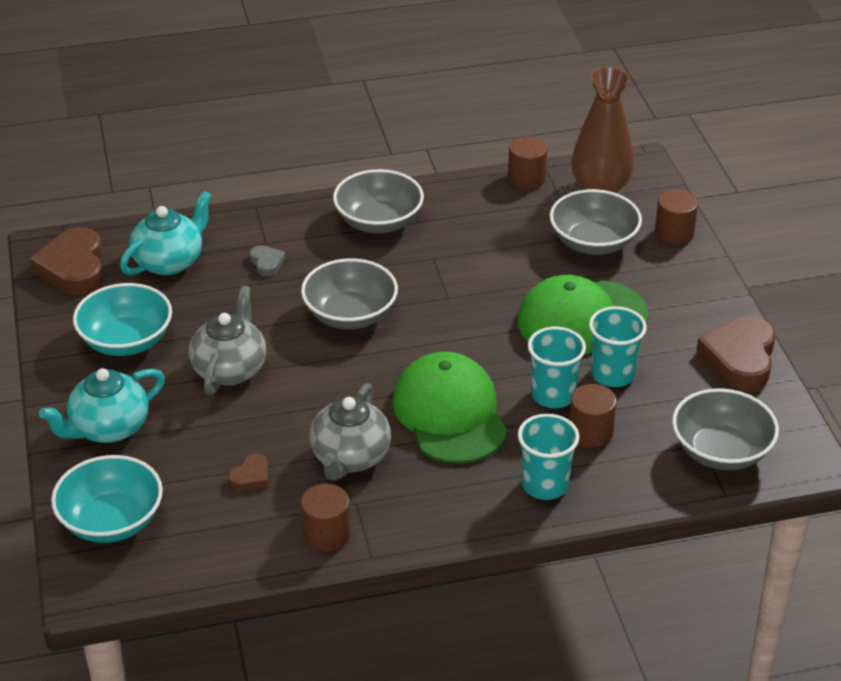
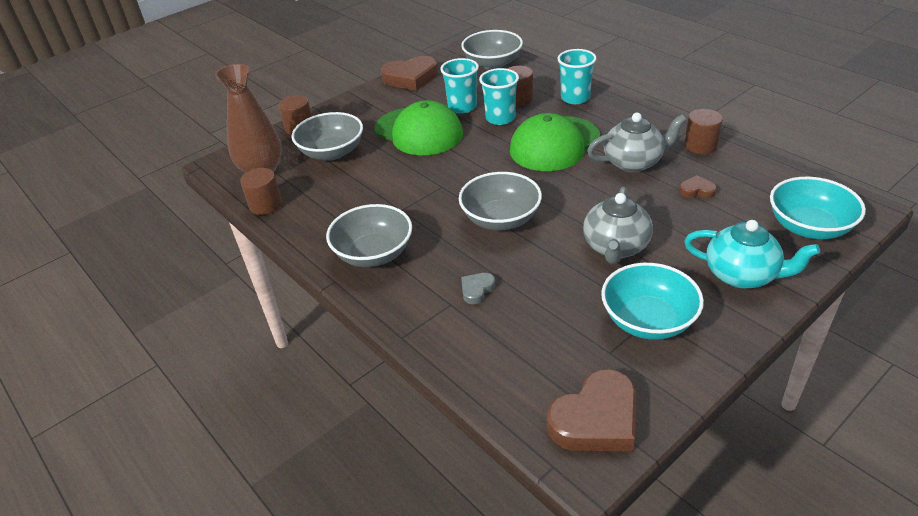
camera: 115 degrees left, 0 degrees up
turquoise teapot [120,190,212,275] -> none
grey teapot [189,285,267,395] -> grey teapot turned 60 degrees counterclockwise [583,187,653,264]

